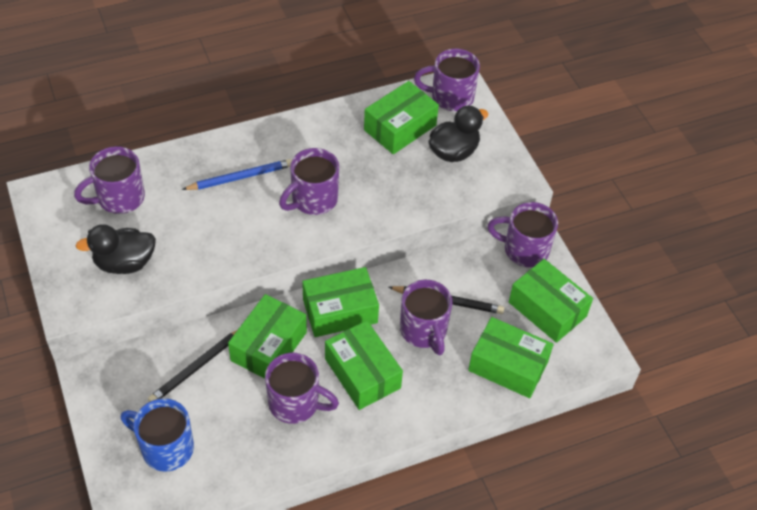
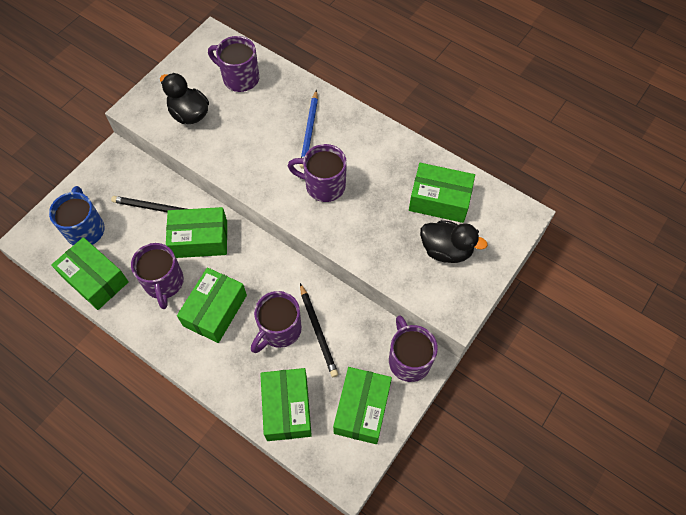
camera: 60 degrees right, 10 degrees up
blue pencil [182,159,292,190] -> blue pencil turned 60 degrees clockwise [299,90,318,169]
green box [302,267,379,337] -> green box moved to [51,237,129,310]
purple mug [414,49,480,111] -> none

